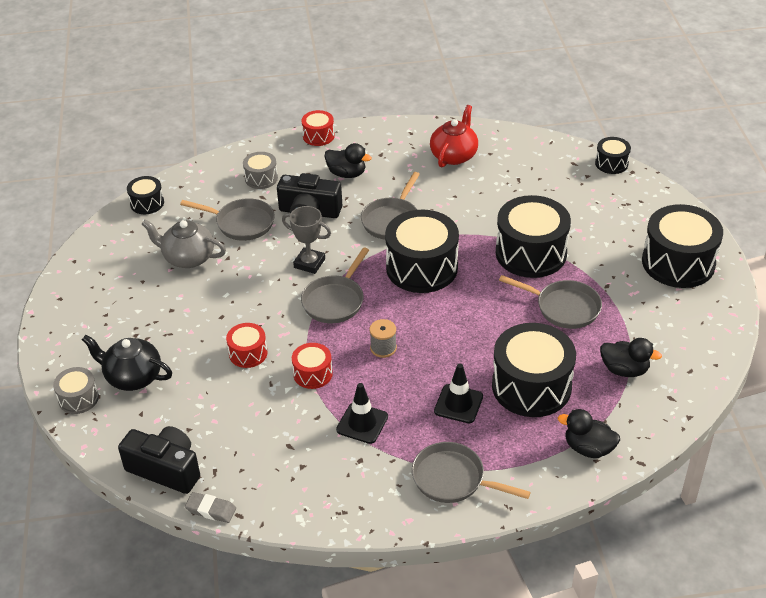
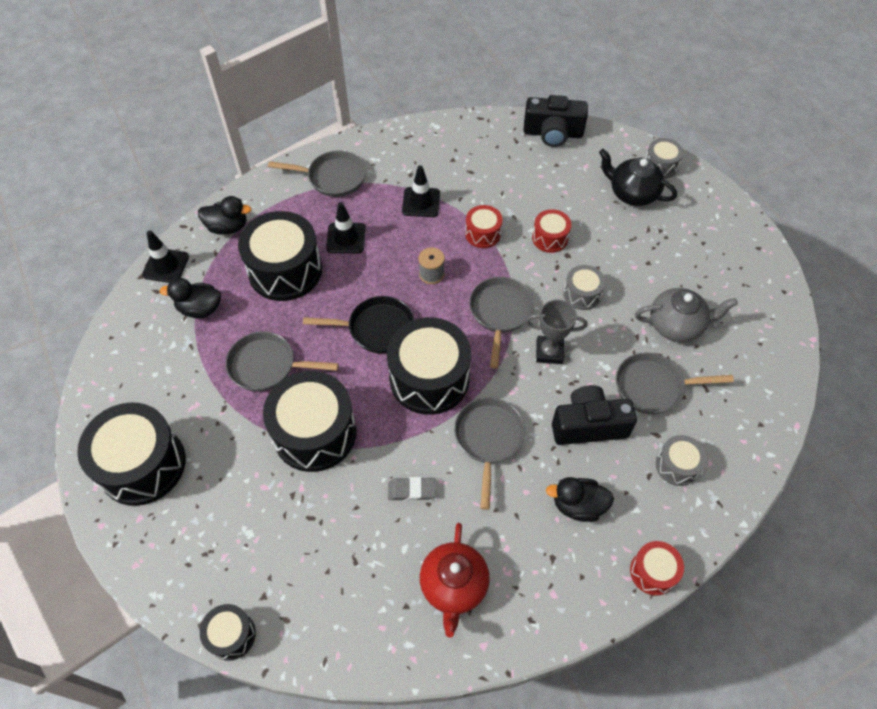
camera: 160 degrees right, 15 degrees up
black teapot [82,335,172,391] -> black teapot turned 150 degrees counterclockwise [599,148,677,206]
black drum [127,176,164,214] -> none
grey eraser [185,492,236,523] -> grey eraser moved to [388,477,436,501]
none -> black traffic cone [142,230,189,283]
none -> black pan [303,296,414,353]
none -> grey drum [563,265,605,310]

